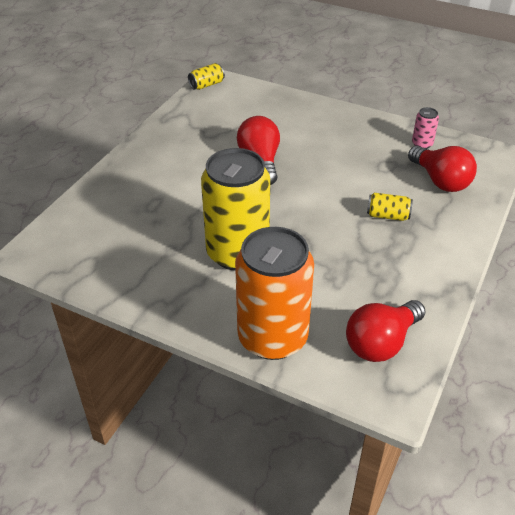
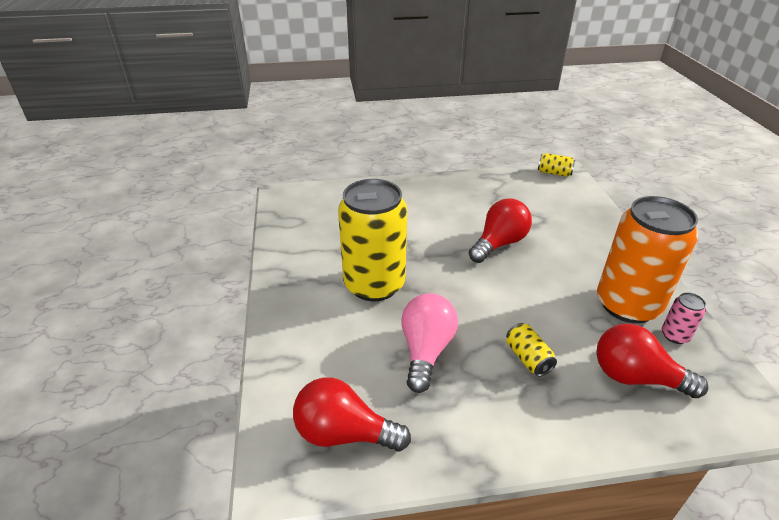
camera: 55 degrees right, 5 degrees down
orange can [235,227,314,360] -> orange can moved to [597,196,698,323]
red light bulb [408,146,477,192] -> red light bulb turned 90 degrees clockwise [596,323,708,398]
none -> pink light bulb [401,293,458,393]

